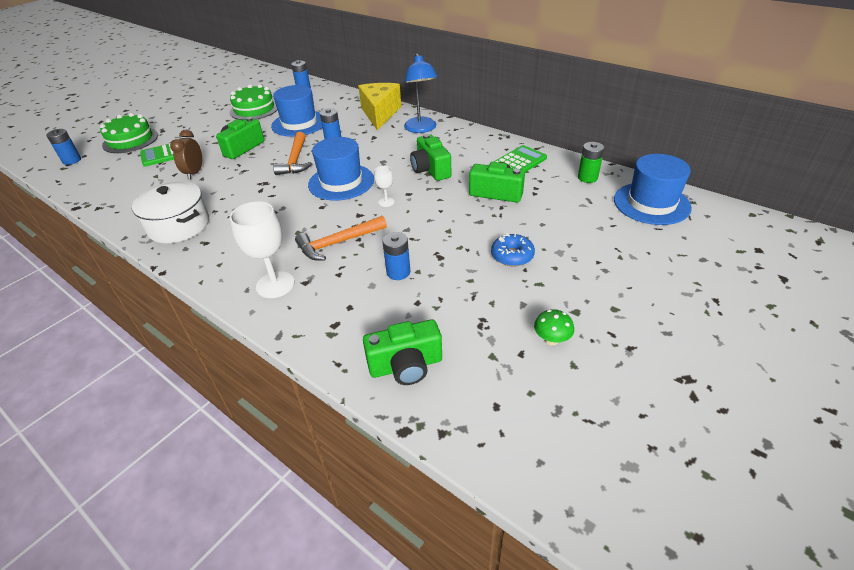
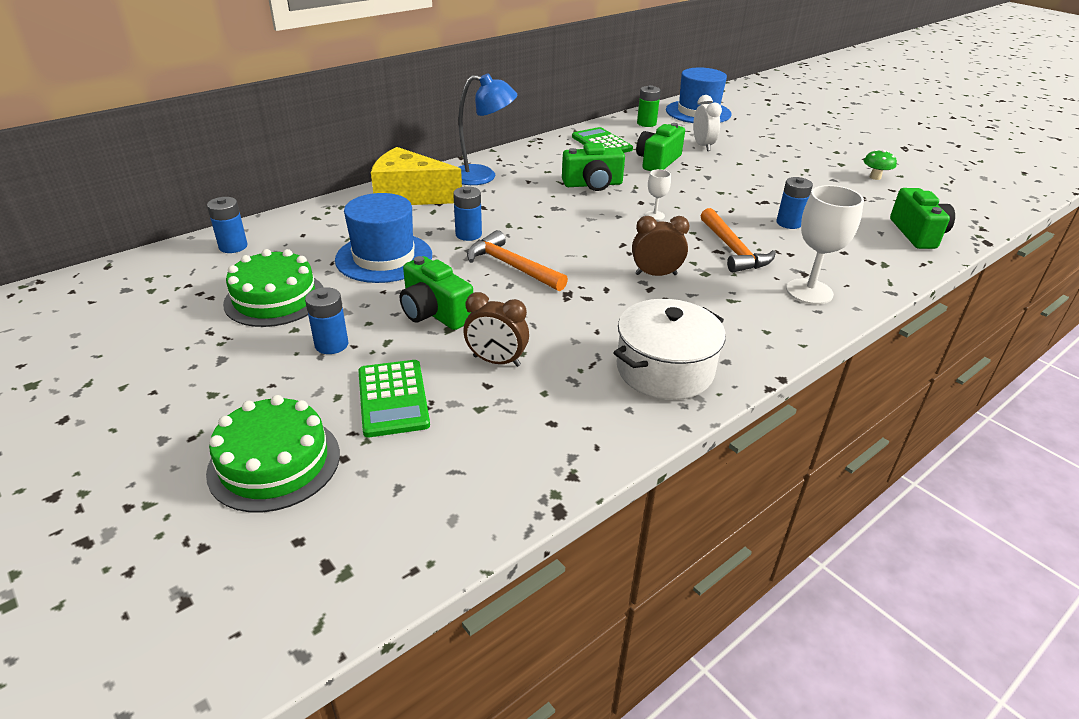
camera: 80 degrees left, 5 degrees down
blue battery [46,129,81,165] -> blue battery moved to [305,287,348,354]
orange hammer [273,132,312,175] -> orange hammer turned 150 degrees counterclockwise [467,230,568,291]
blue hat [308,137,374,201] -> none
blue donut [491,233,535,267] -> none
none -> brown clock [632,216,690,276]
none -> white clock [693,95,722,151]

